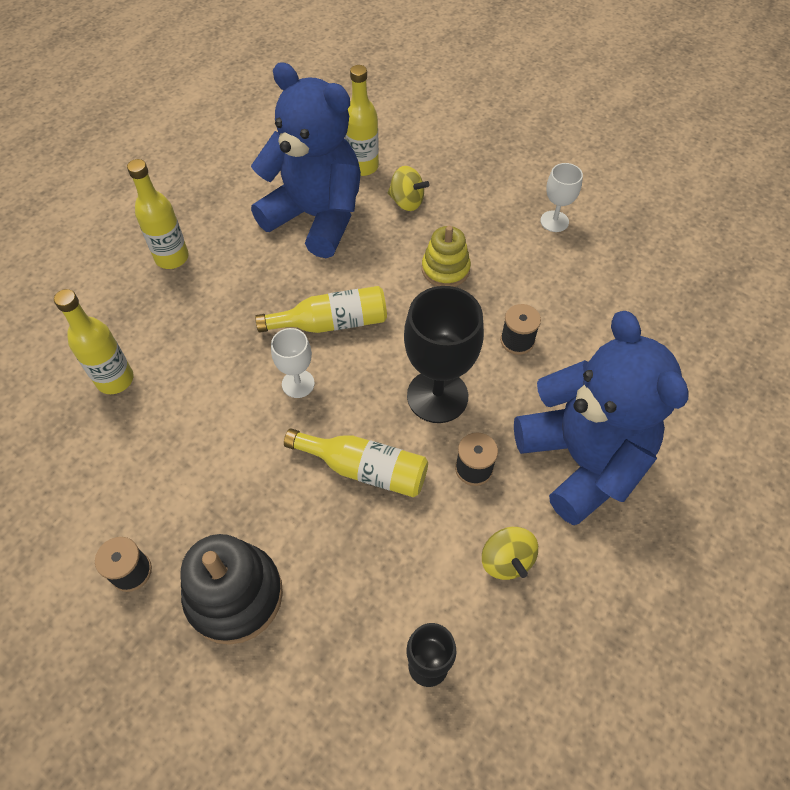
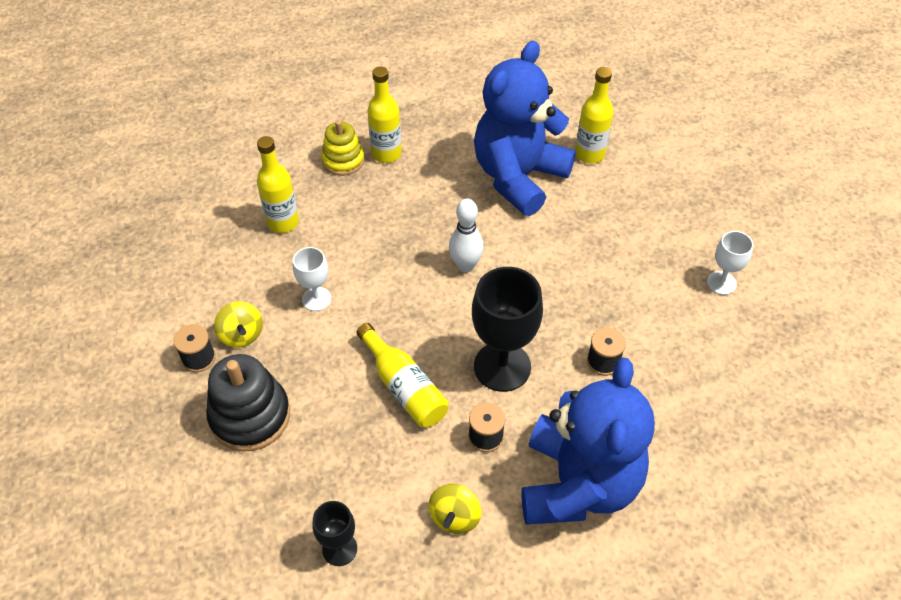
camera: 35 degrees right, 5 degrees down
blue teddy bear [251,62,361,258] -> blue teddy bear turned 120 degrees counterclockwise [474,41,576,216]
yellow bottle [255,286,387,333] -> white bowling pin [449,199,484,272]
white goblet [271,328,315,398] -> white goblet moved to [293,247,331,311]
yellow spinning top [388,166,429,211] -> yellow spinning top moved to [214,301,263,348]
yellow stacking toy [422,226,471,287] -> yellow stacking toy moved to [321,120,365,176]

